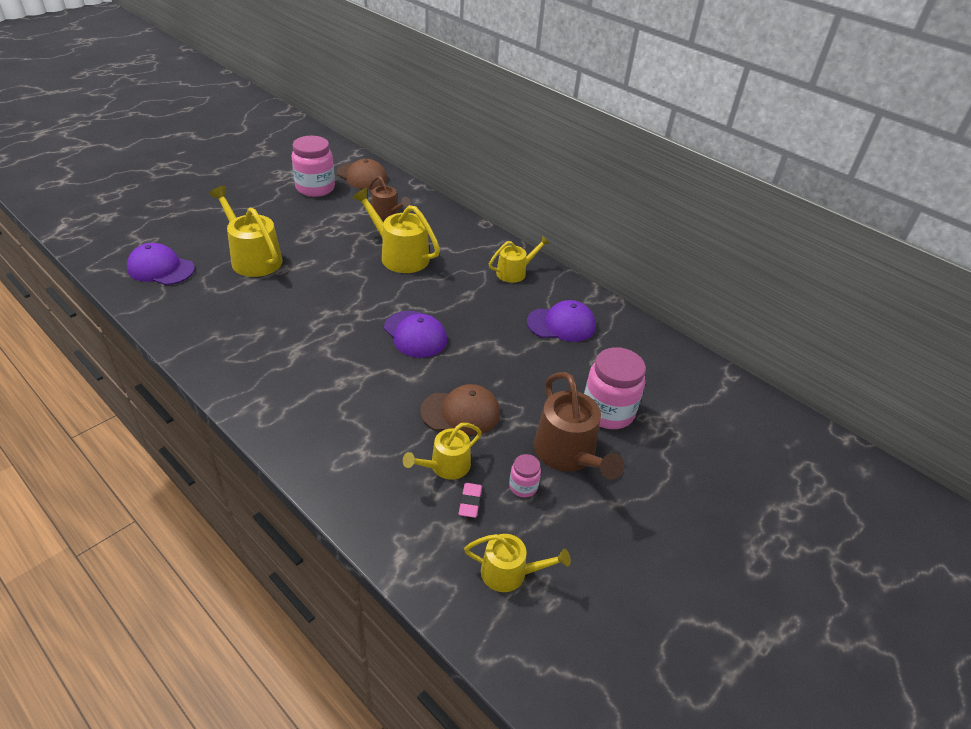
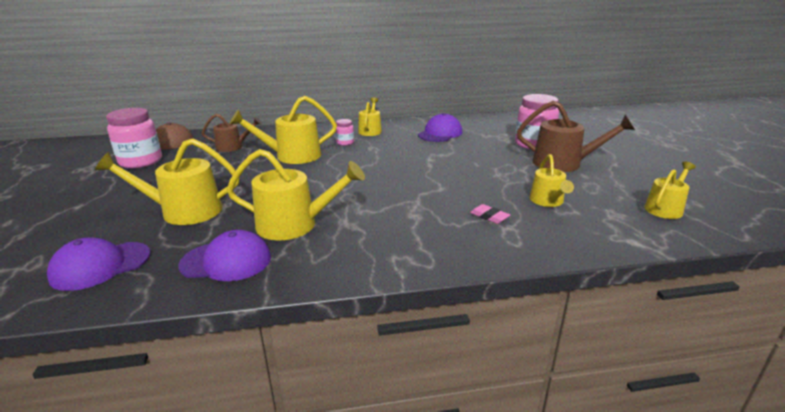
camera: 50 degrees left, 15 degrees down
purple cap [384,311,447,358] -> purple cap moved to [178,230,271,281]
brown cap [420,384,500,435] -> none
pink eraser [458,483,482,518] -> pink eraser moved to [470,204,510,224]
pink jar [509,454,541,497] -> pink jar moved to [335,119,354,146]
none -> yellow watering can [227,149,365,240]

